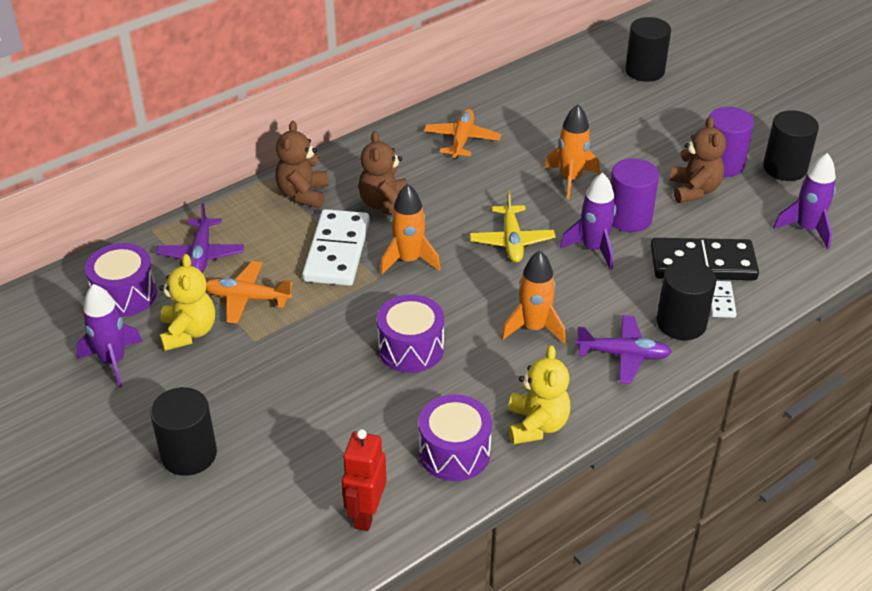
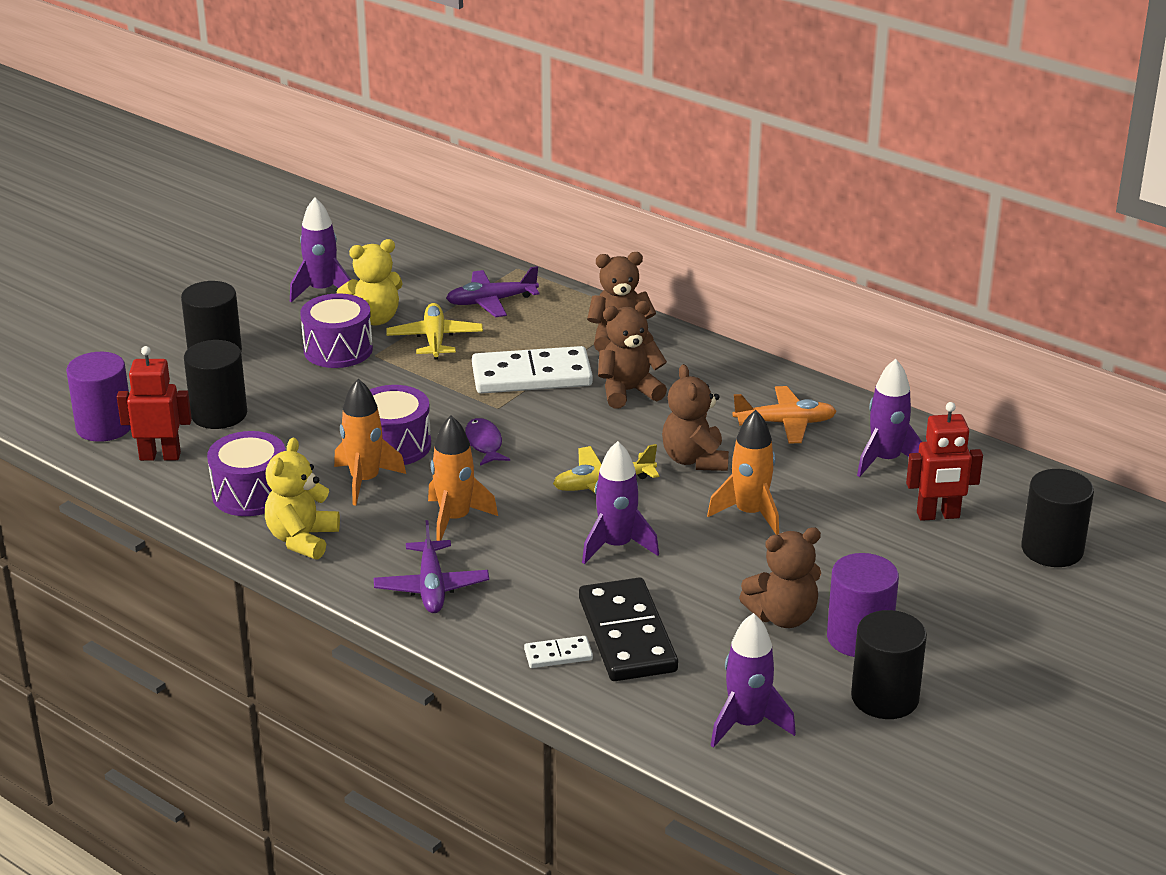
camera: 75 degrees right, 10 degrees down
purple drum [85,243,157,317] -> purple drum moved to [300,293,373,368]
orange plane [206,261,293,324] -> yellow plane [386,303,483,360]
orange rocket [380,184,441,275] -> orange rocket moved to [334,379,406,505]
yellow teddy bear [508,345,571,445] -> yellow teddy bear turned 120 degrees clockwise [265,438,340,560]
purple cylinder [610,158,659,232] -> purple cylinder moved to [66,352,131,442]
black cylinder [656,260,716,340] -> black cylinder moved to [184,340,247,429]
none -> purple fish [465,418,510,466]
none -> brown teddy bear [662,364,729,471]
none -> purple rocket [857,359,922,477]
none -> red robot [906,402,983,521]

